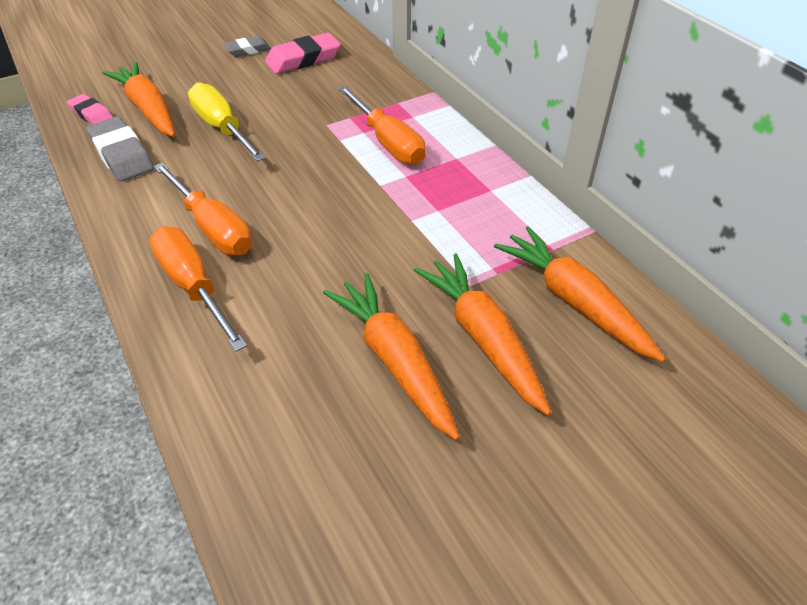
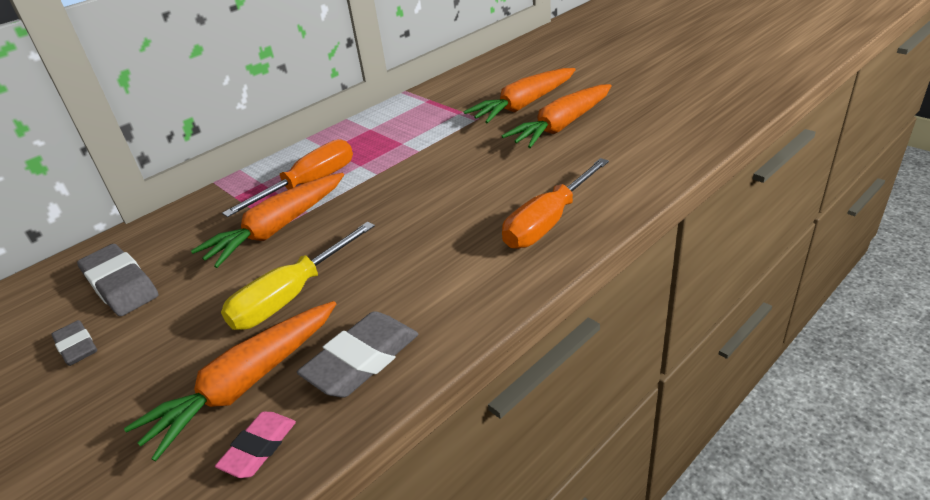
camera: 100 degrees left, 10 degrees down
orange screwdriver [153,162,252,255] -> none
pink eraser [265,33,341,74] -> grey eraser [77,244,158,316]
orange carrot [494,226,666,362] -> orange carrot moved to [191,173,344,268]

